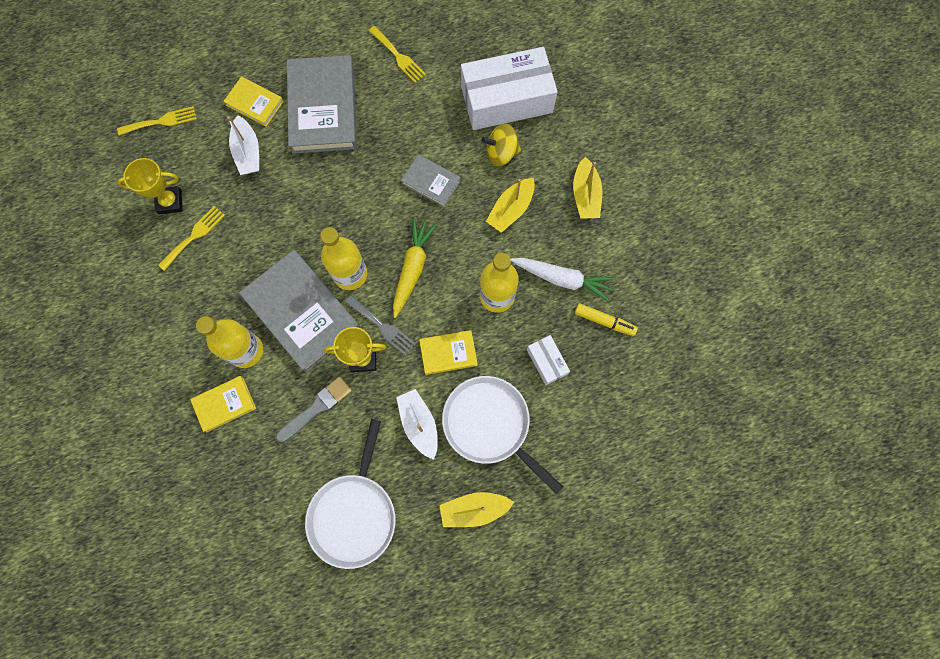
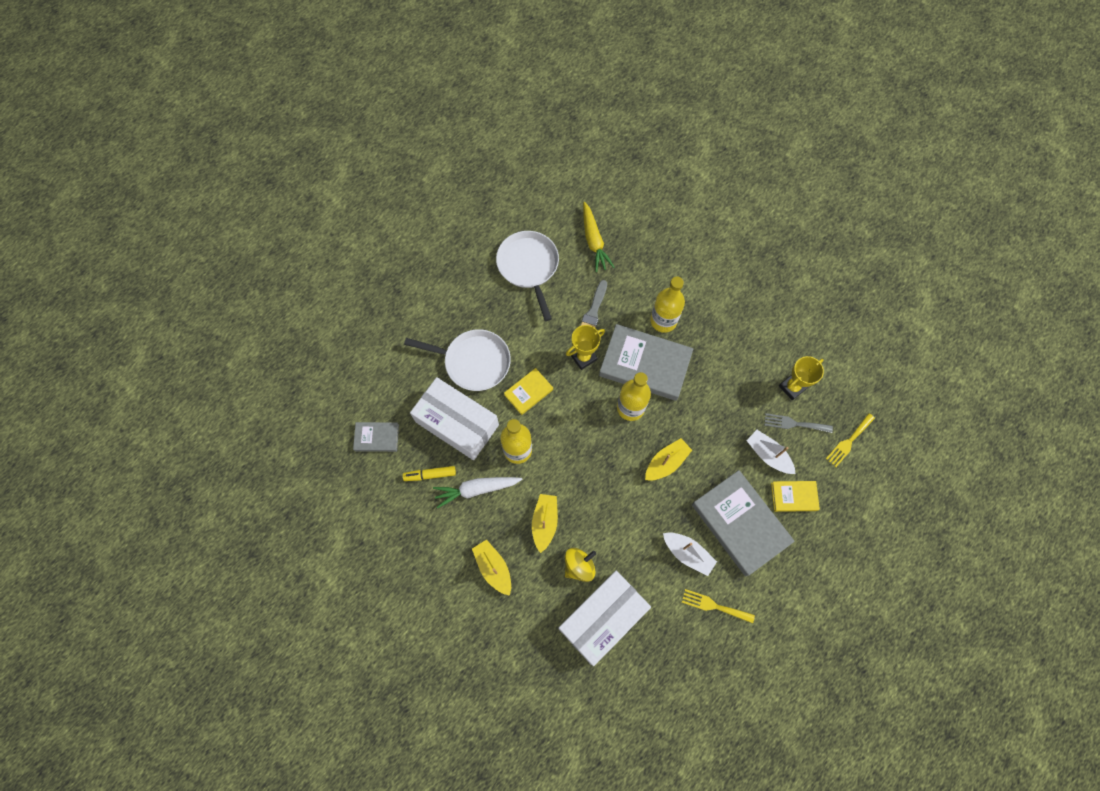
camera: 150 degrees right, 5 degrees down
yellow fork [158,206,225,271] -> none
yellow book [190,376,256,433] -> none
grey fork [345,295,416,356] -> grey fork moved to [764,413,833,433]
yellow carrot [393,217,438,318] -> yellow carrot moved to [583,202,615,272]
white boat [396,389,438,460] -> white boat moved to [663,532,717,576]
grey book [401,154,461,207] -> grey book moved to [353,422,399,452]
yellow boat [439,492,514,527] -> yellow boat moved to [645,438,692,480]
white box [527,335,570,385] -> white box [410,377,499,460], size x2.22

